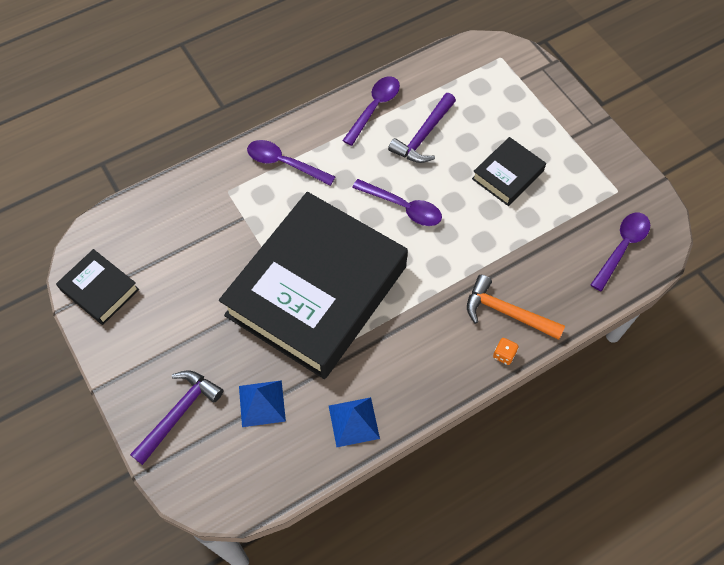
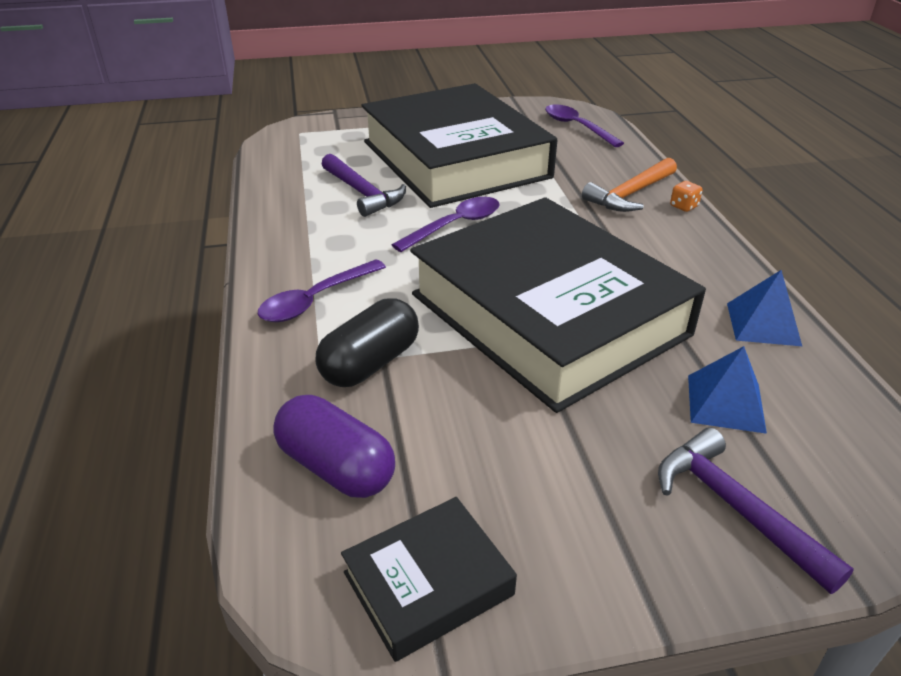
camera: 70 degrees left, 25 degrees down
purple spoon [342,76,400,146] -> none
black book [472,137,546,206] -> black book [361,83,557,208], size x2.40
none -> purple capsule [273,395,395,498]
none -> black capsule [316,298,419,387]

